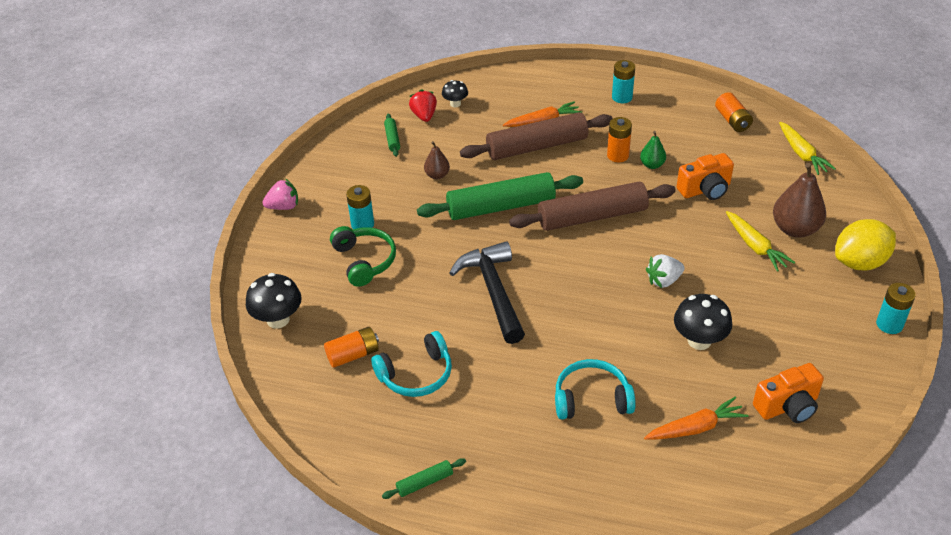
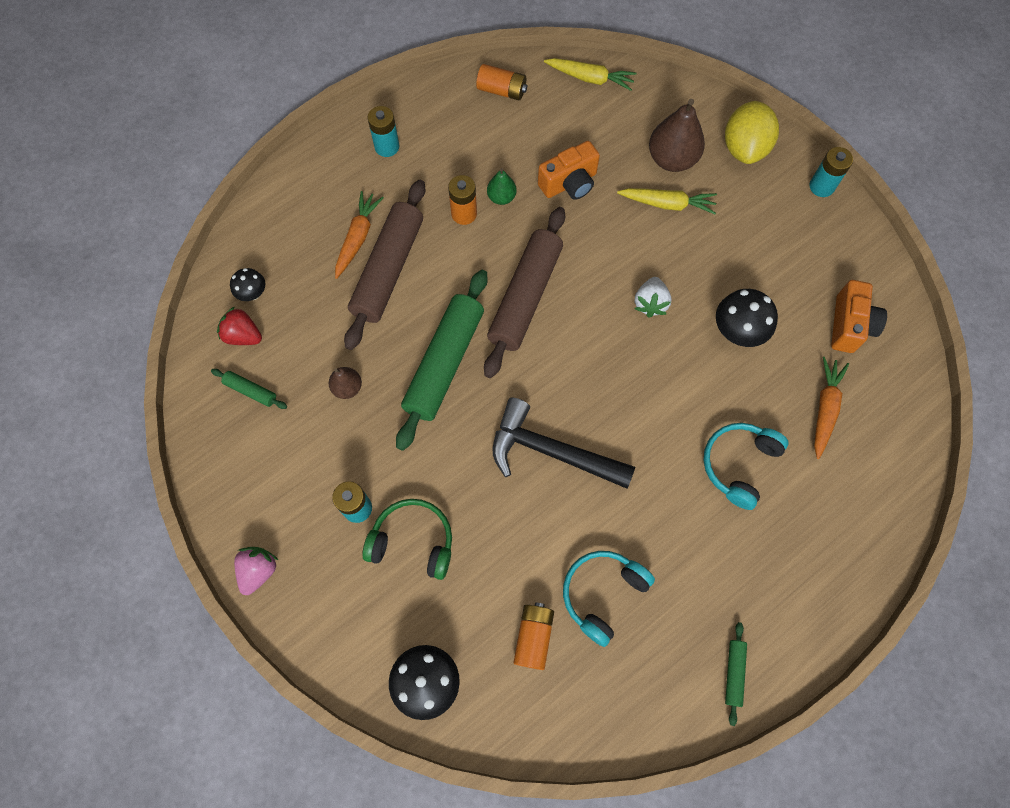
camera: 55 degrees left, 25 degrees up
turquoise headphones [371,331,452,397] -> turquoise headphones turned 150 degrees counterclockwise [563,551,655,647]
orange camera [677,153,734,200] -> orange camera turned 45 degrees clockwise [538,141,600,200]

